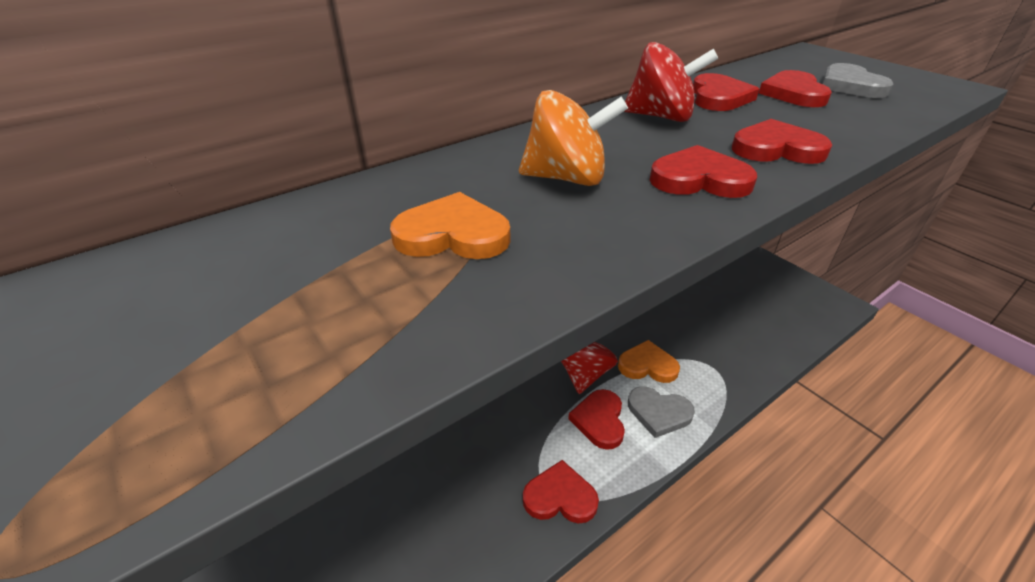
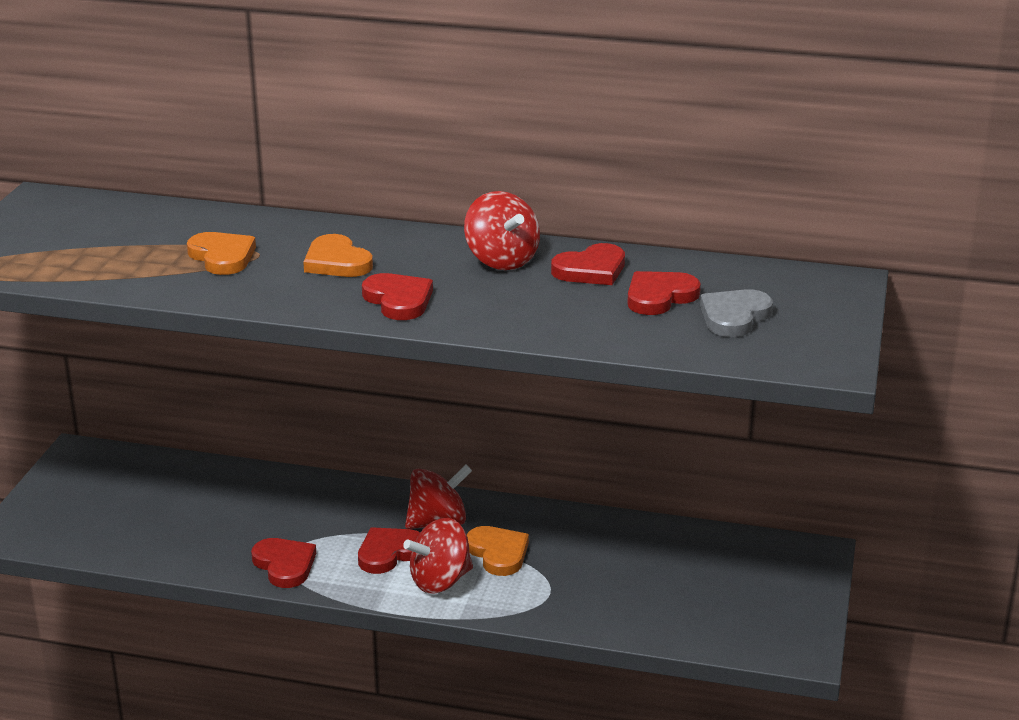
camera: 50 degrees right, 10 degrees down
orange spinning top [519,90,628,186] -> orange heart [303,234,373,277]
grey heart [628,386,695,438] -> red spinning top [403,518,473,593]
red heart [732,119,832,164] -> none

